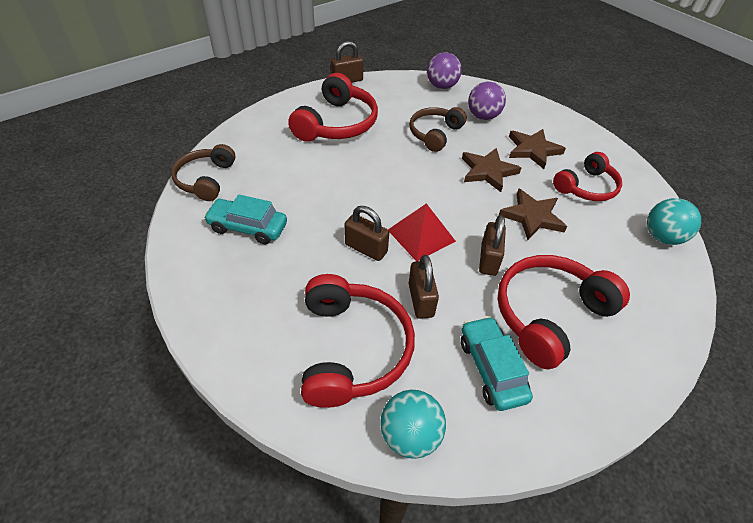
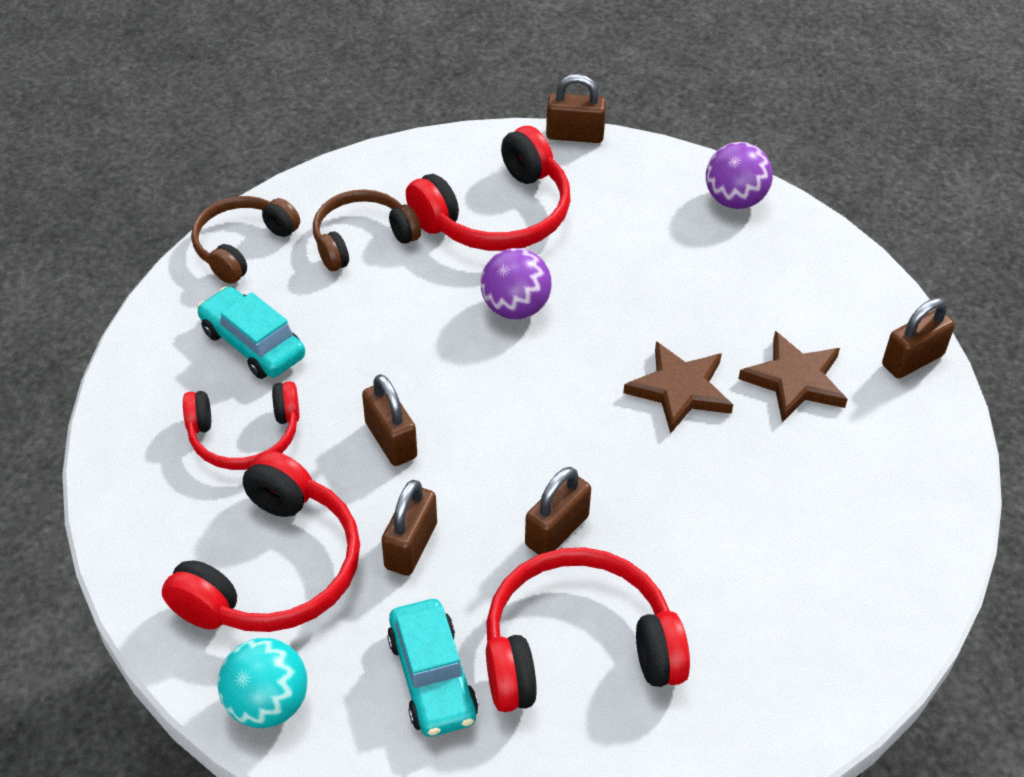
camera: 30 degrees right, 0 degrees up
red pyramid [388,203,456,261] -> none
brown headphones [409,107,467,152] -> brown headphones moved to [313,190,421,271]
turquoise car [461,316,533,411] -> turquoise car turned 150 degrees clockwise [387,599,478,737]
purple ball [468,81,506,120] -> purple ball moved to [481,248,551,319]
brown star [498,189,567,240] -> none
red headphones [553,152,622,201] -> red headphones moved to [183,381,299,470]
turquoise ball [647,198,701,245] -> none
none -> brown padlock [882,298,955,378]

